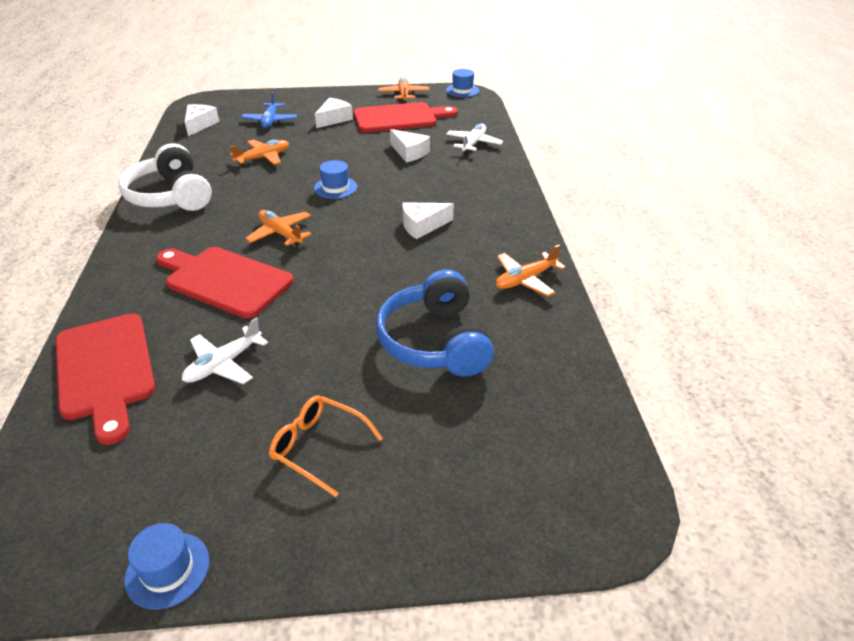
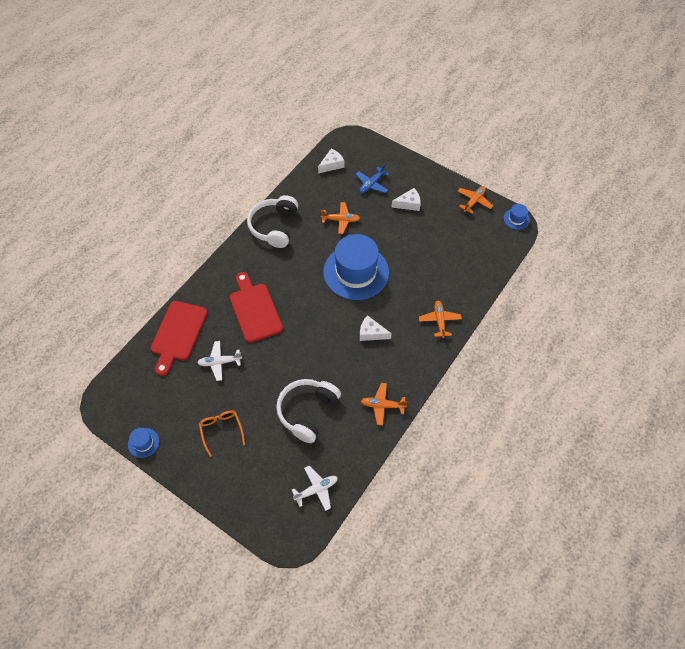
camera: 40 degrees right, 20 degrees up
orange plane [245,210,312,246] -> orange plane moved to [419,300,462,338]
blue hat [314,160,357,199] -> blue hat [323,234,389,300], size x2.41
red cutting board [353,102,458,133] -> none
blue headphones [376,269,494,377] -> white headphones [276,379,341,443]
white cheese [390,129,430,162] -> none
white plane [446,124,503,154] -> white plane moved to [292,465,338,511]

